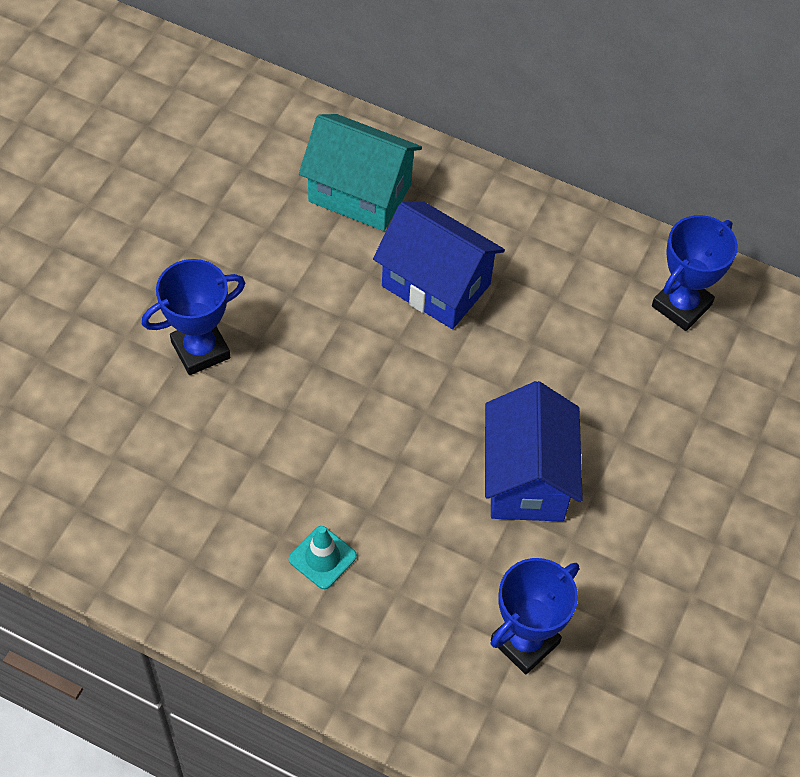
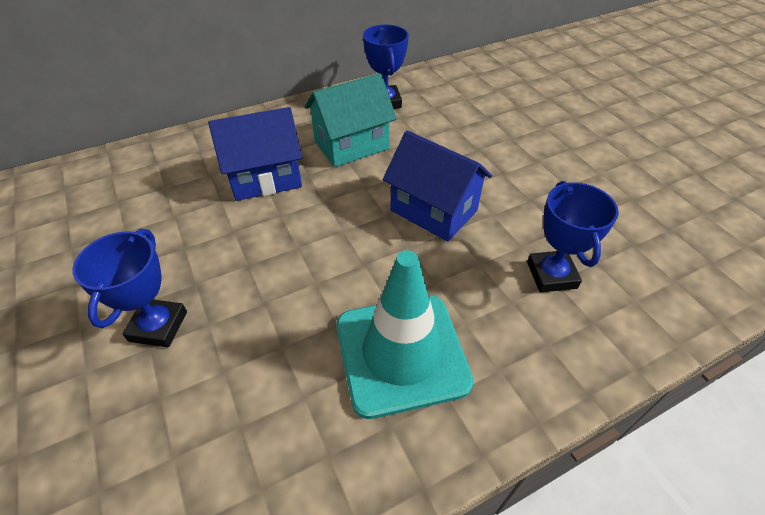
camera: 50 degrees left, 10 degrees down
turquoise traffic cone [289,526,357,589] -> turquoise traffic cone [336,250,474,419], size x2.43
turquoise house [299,114,422,231] -> turquoise house moved to [304,73,397,167]

